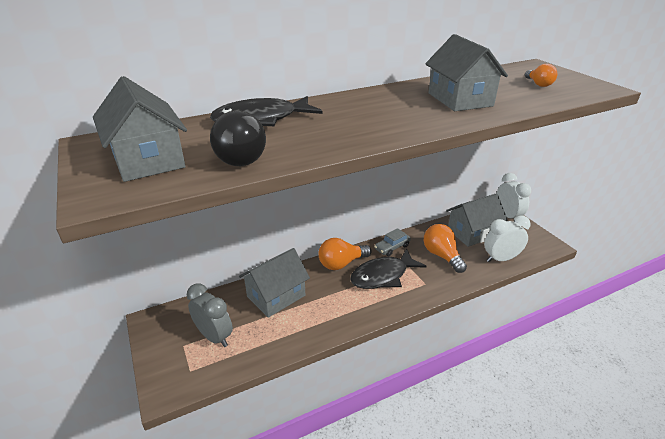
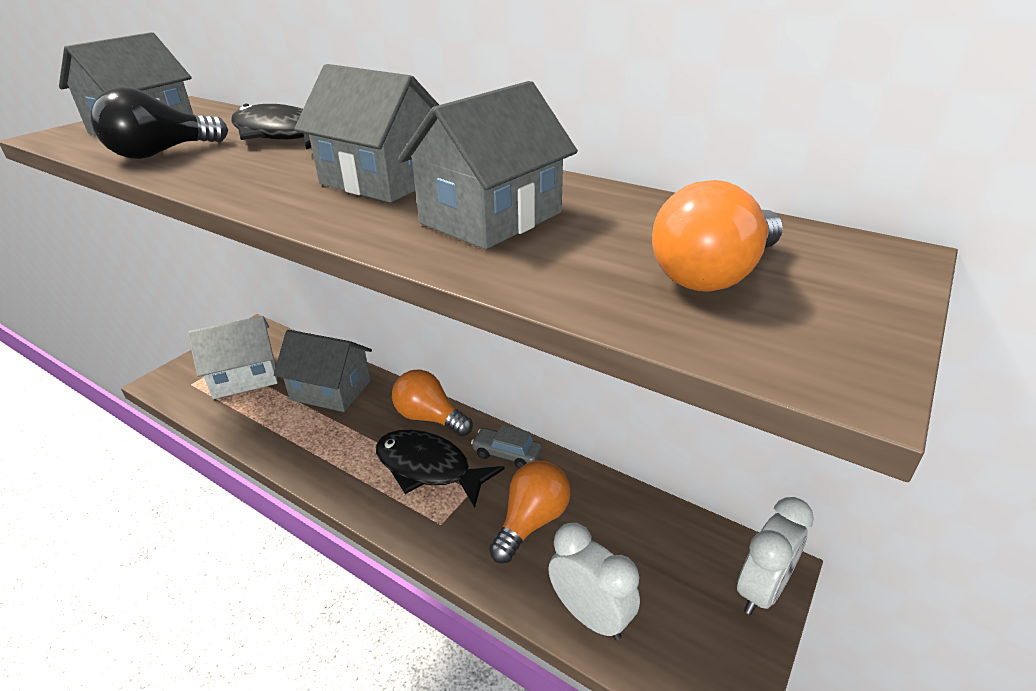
camera: 60 degrees right, 0 degrees up
grey clock [187,283,233,347] -> white house [188,316,278,399]
grey house [446,194,508,247] -> grey house moved to [294,64,439,203]
orange light bulb [525,64,557,87] -> orange light bulb [652,180,783,292], size x1.70

